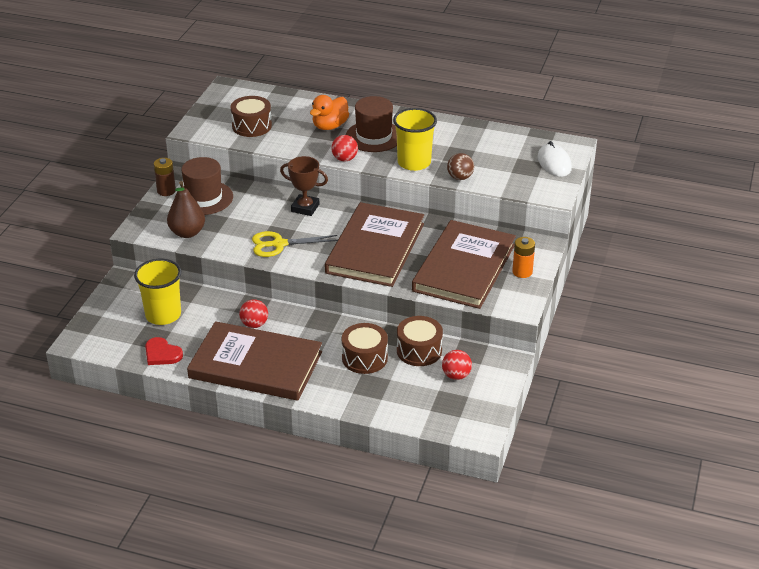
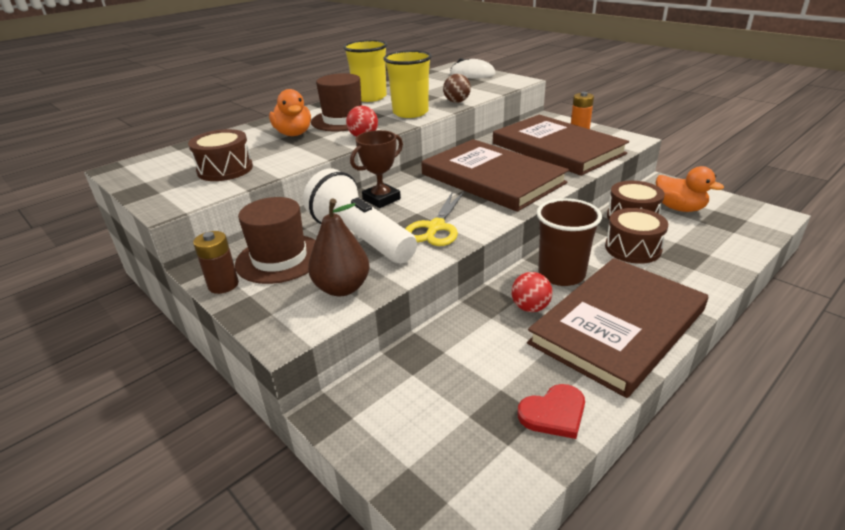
camera: 60 degrees left, 5 degrees down
yellow cup [134,259,181,325] -> yellow cup moved to [343,40,388,102]
red ball [442,350,472,380] -> orange duck [656,166,724,212]
none -> white flashlight [303,168,417,263]
none -> brown cup [537,198,602,286]

